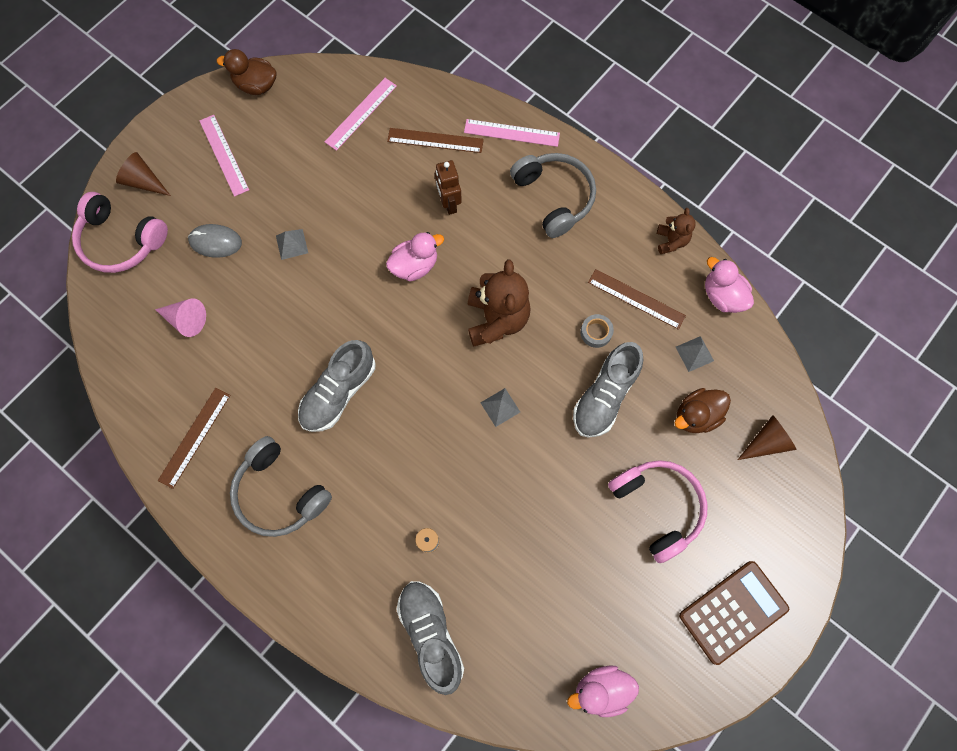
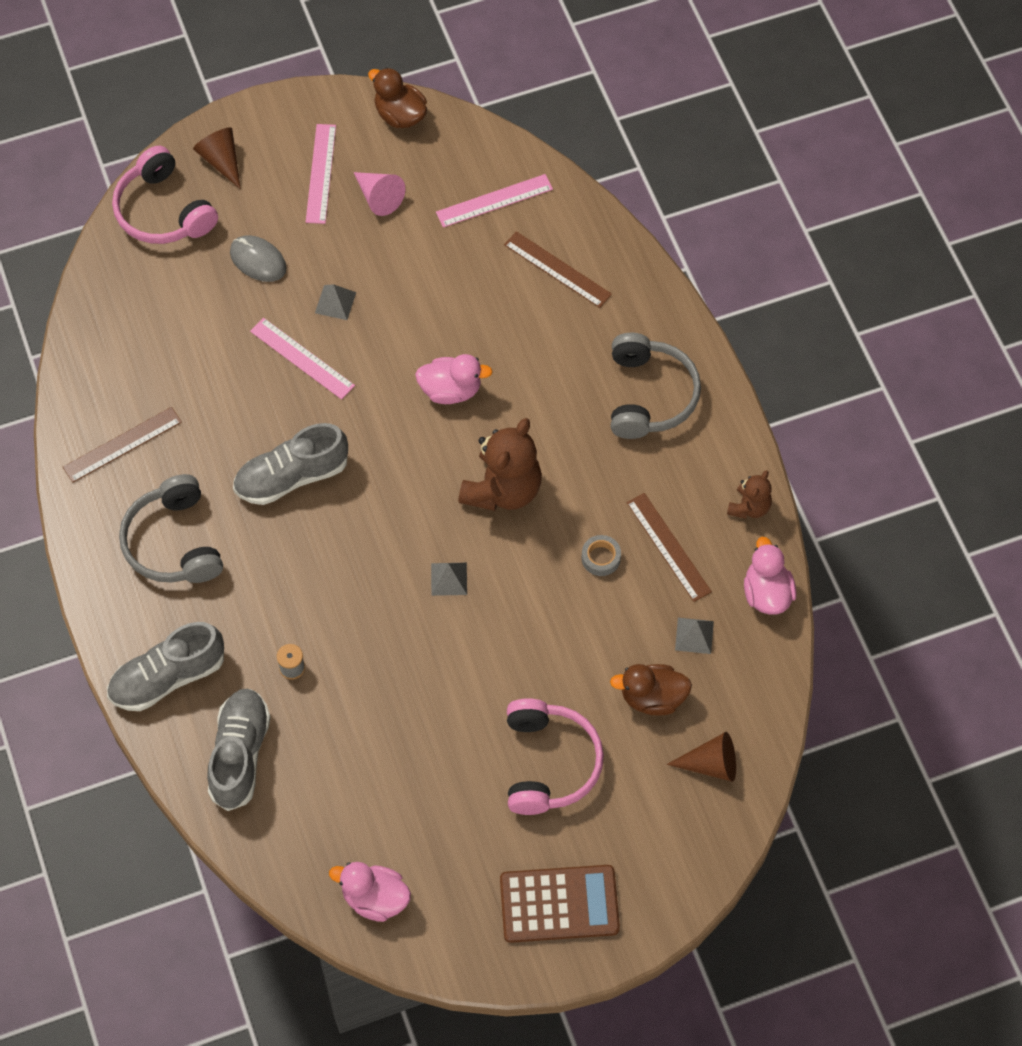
camera: 30 degrees right, 10 degrees down
pink cone [155,298,206,337] -> pink cone moved to [354,172,405,216]
brown robot [435,160,462,215] -> none
pink ruler [464,119,560,147] -> pink ruler moved to [250,318,355,400]
grey shoe [573,342,643,438] -> grey shoe moved to [107,622,224,711]

